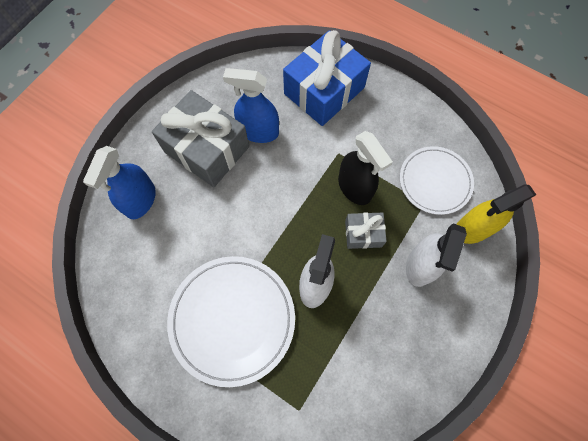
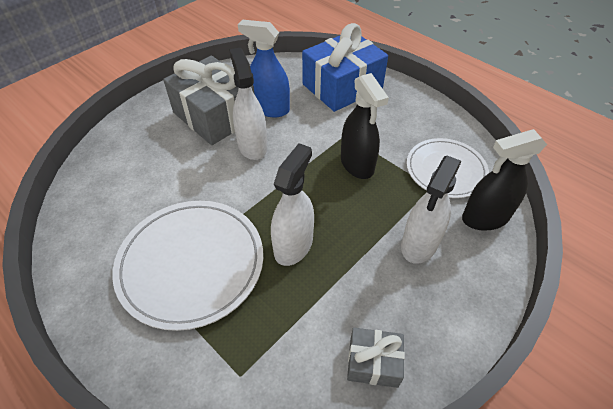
camera: 10 degrees right, 20 degrees down
blue spray bottle [83,146,156,219] -> none
grey gift [345,213,387,249] -> grey gift moved to [347,328,405,388]
yellow spray bottle [457,185,536,244] -> black spray bottle [462,129,547,231]
none -> white spray bottle [229,48,268,160]

